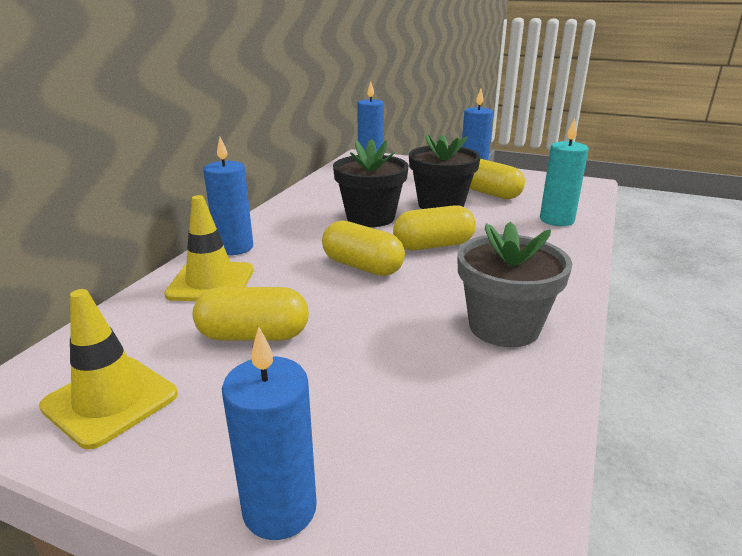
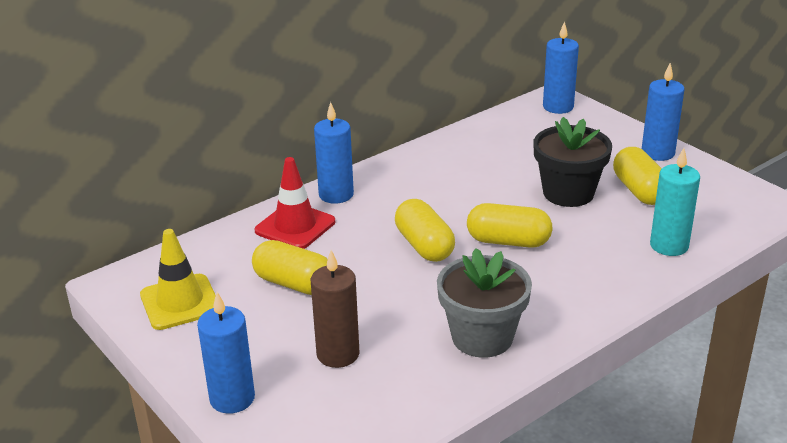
camera: 30 degrees right, 5 degrees up
yellow traffic cone [164,195,254,301] -> red traffic cone [255,157,335,249]
black flower pot [333,139,409,227] -> none
none -> brown candle [311,250,360,368]

